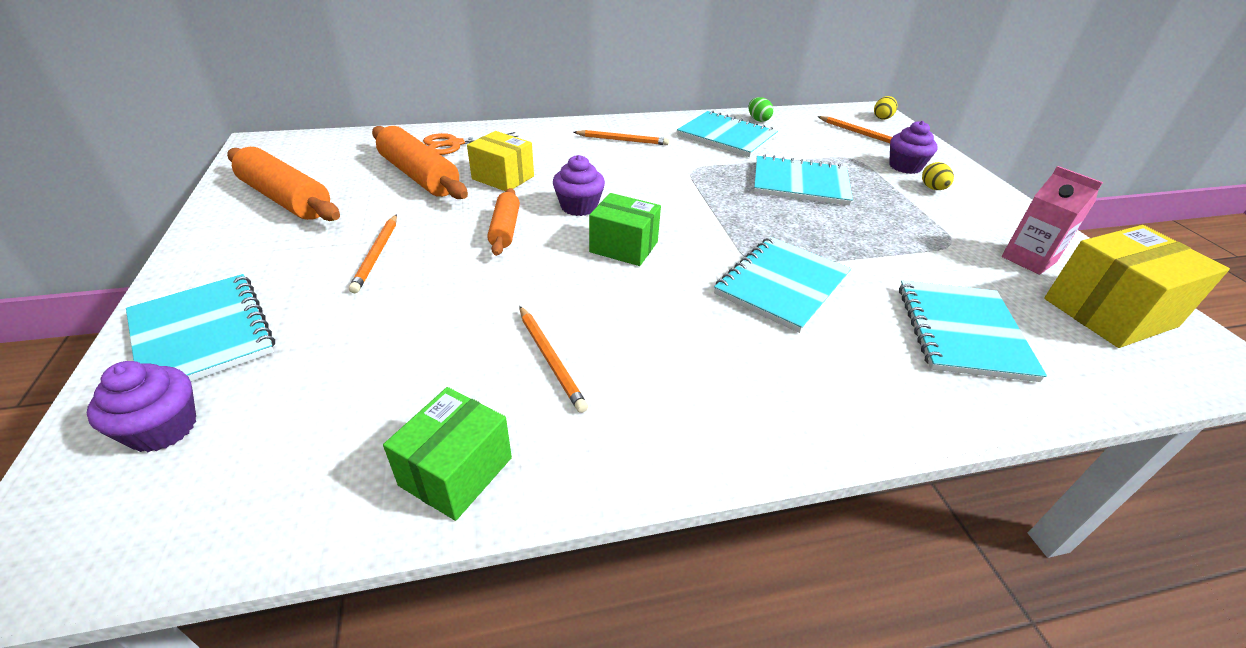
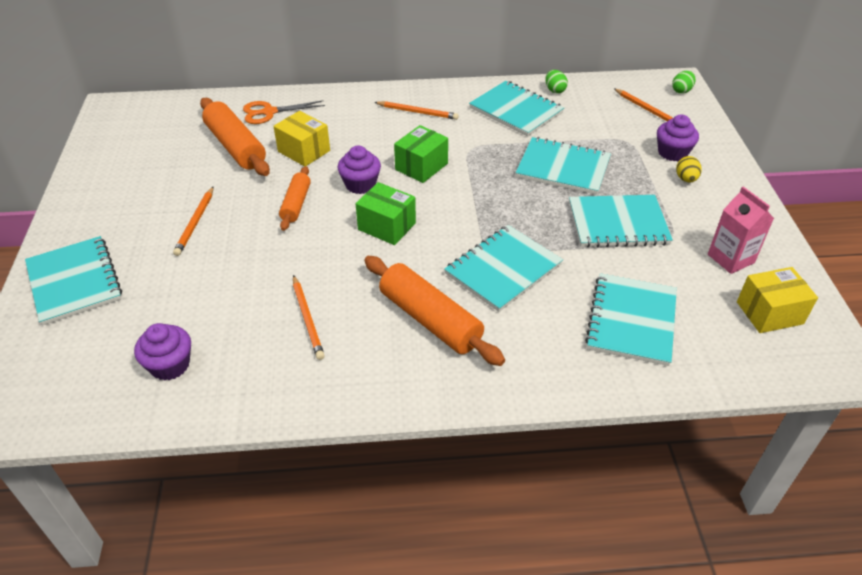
camera: 10 degrees right, 5 degrees up
purple cupcake [87,361,196,452] -> purple cupcake moved to [134,323,191,381]
orange rolling pin [227,147,340,221] -> orange rolling pin moved to [364,256,505,366]
green box [383,387,512,521] -> green box moved to [394,125,448,183]
yellow egg [874,96,897,120] -> green egg [672,71,696,94]
yellow box [1044,225,1230,348] -> yellow box [737,267,818,333], size x0.66
none -> turquoise notebook [569,195,673,248]

